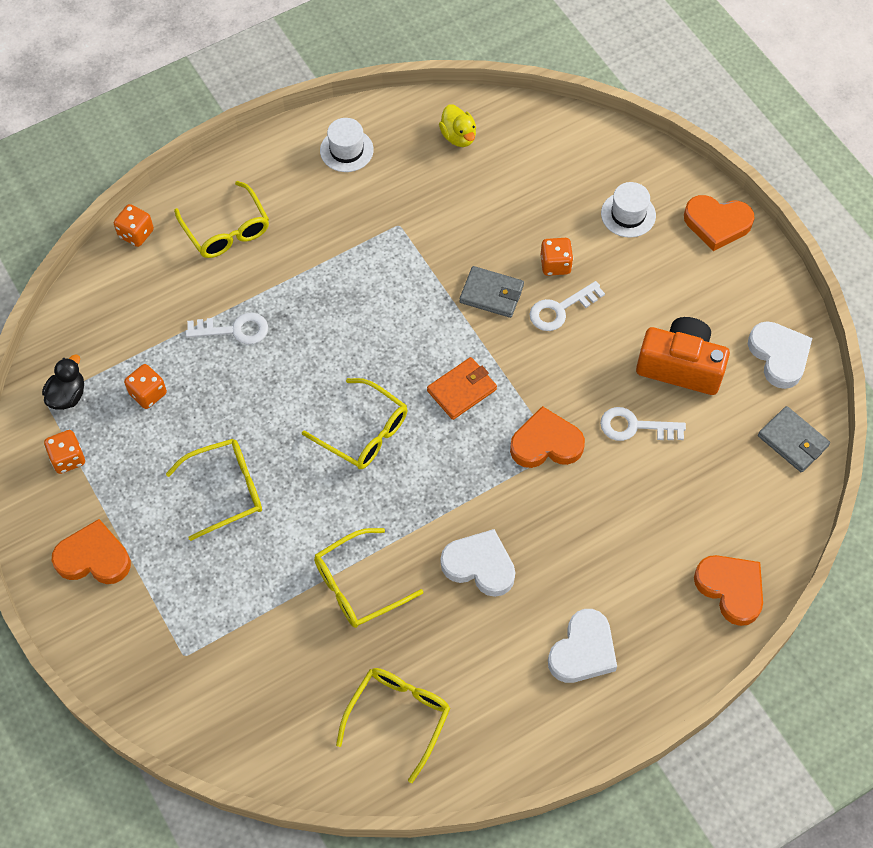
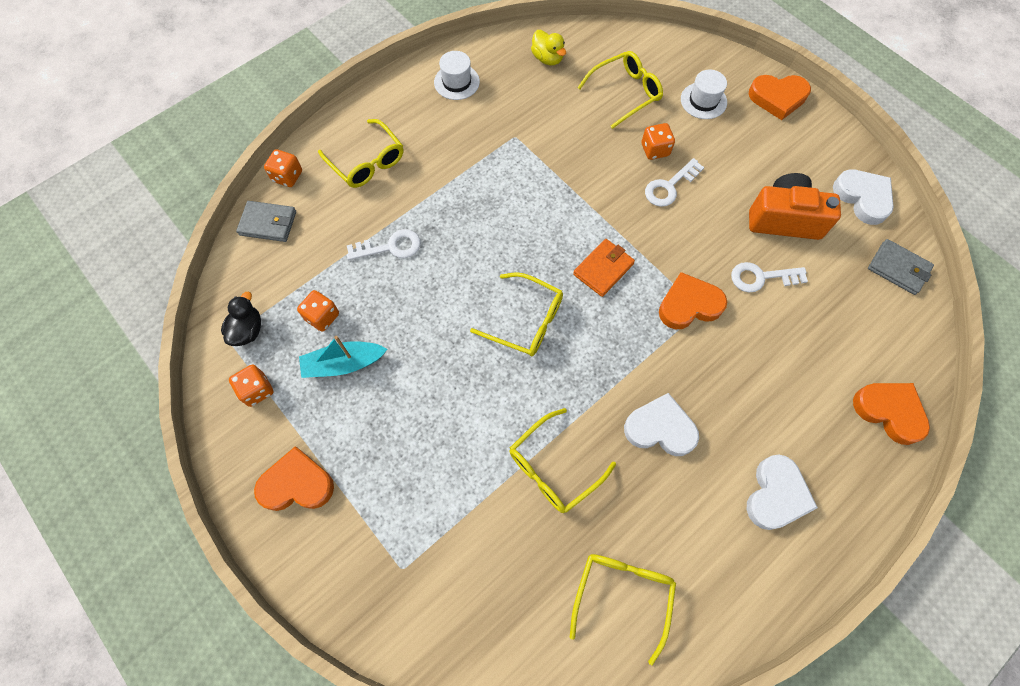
camera: 10 degrees left, 5 degrees up
yellow glasses [166,439,262,541] -> yellow glasses moved to [577,51,663,129]
grey wallet [460,266,524,318] -> grey wallet moved to [236,201,296,242]
none -> turquoise boat [299,336,387,378]

